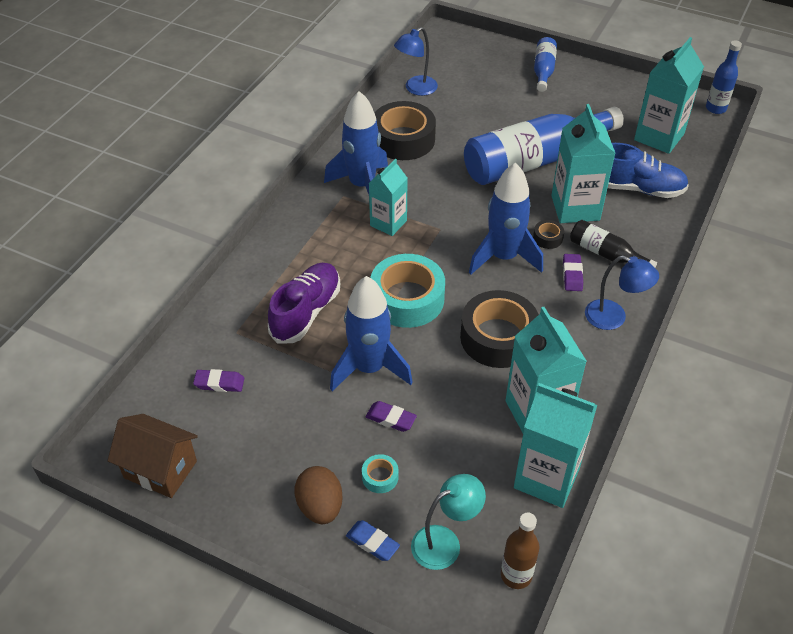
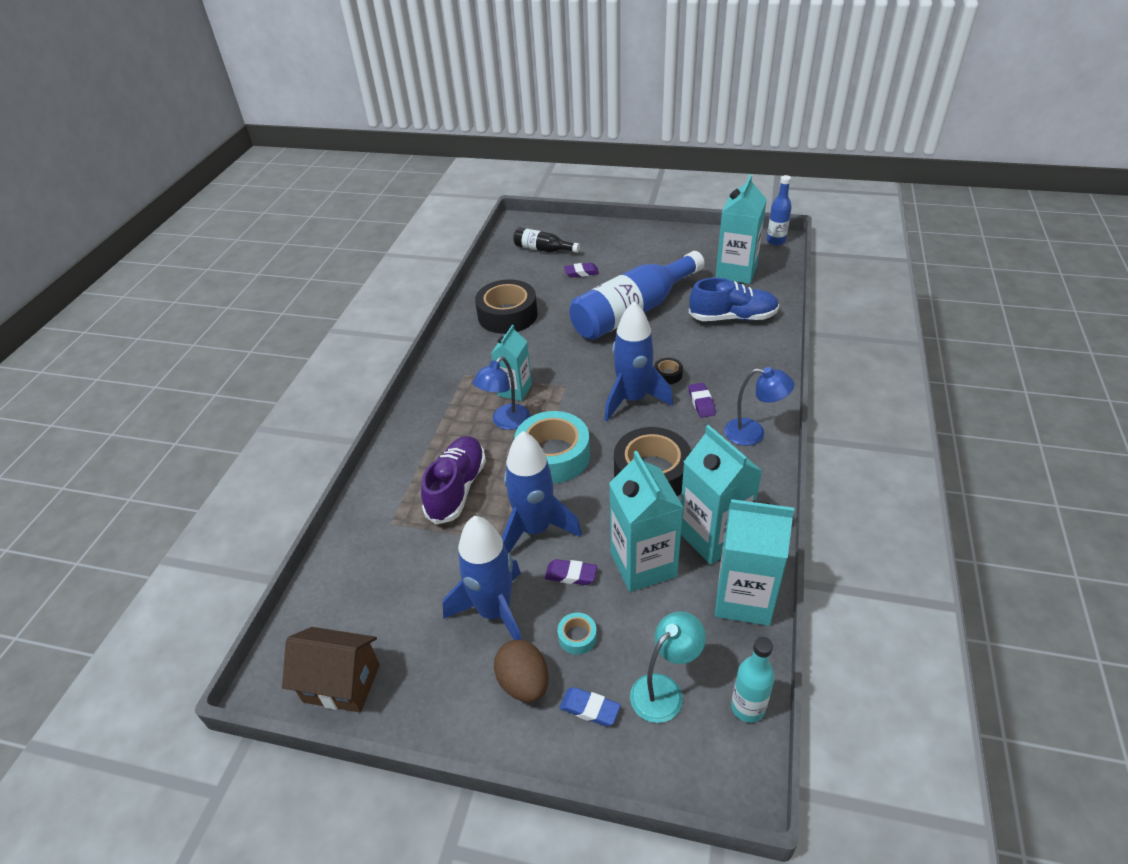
camera: 10 degrees left, 5 degrees down
purple eraser [193,369,244,392] -> purple eraser moved to [564,263,599,278]
blue rocket [324,91,388,194] -> blue rocket moved to [443,516,522,640]
blue lamp [394,27,438,96] -> blue lamp moved to [473,356,530,430]
brown bottle [501,513,539,589] -> turquoise bottle [731,637,775,723]
blue bottle [534,37,557,92] -> none
turquoise carton [551,104,616,223] -> turquoise carton moved to [609,451,684,592]
black bottle [570,220,657,268] -> black bottle moved to [513,227,580,253]

